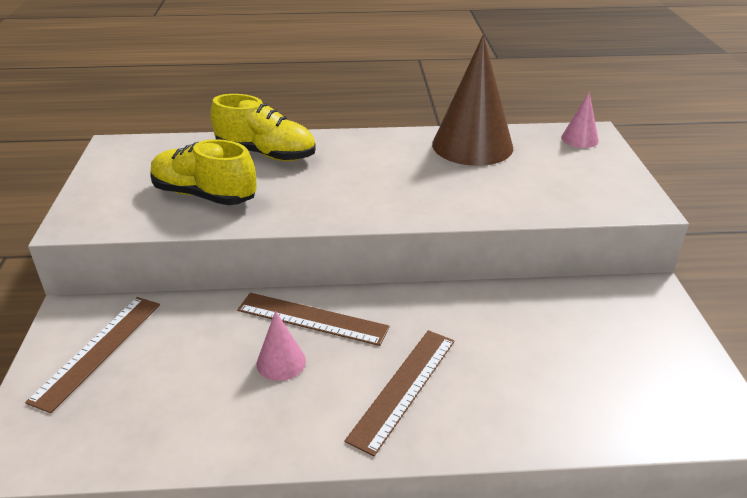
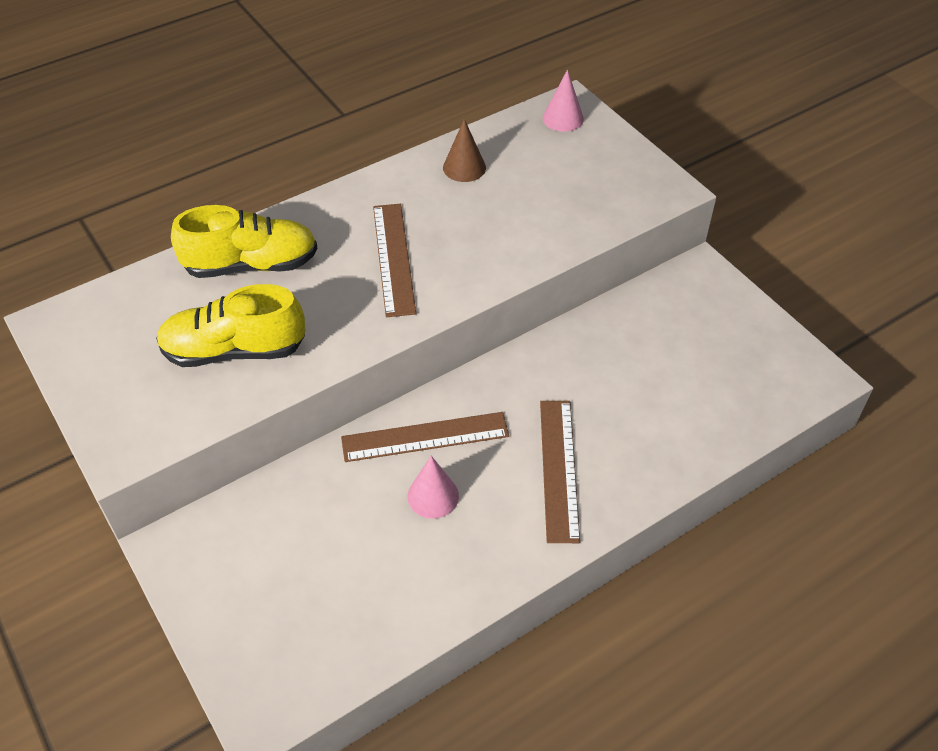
camera: 30 degrees left, 15 degrees up
brown ruler [25,297,160,413] -> brown ruler moved to [373,204,416,317]
brown cone [432,35,513,166] -> brown cone [443,119,486,182], size x0.46

